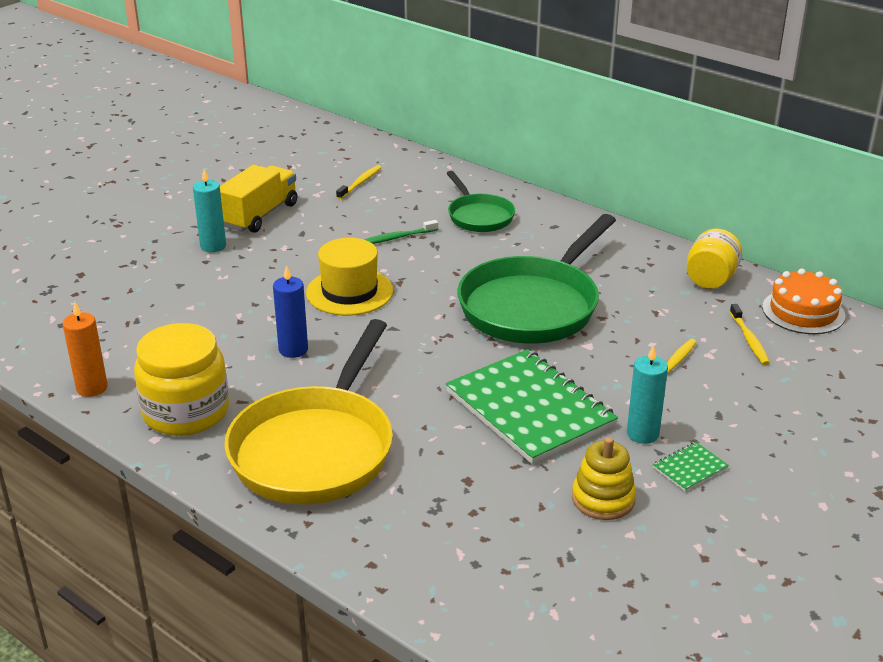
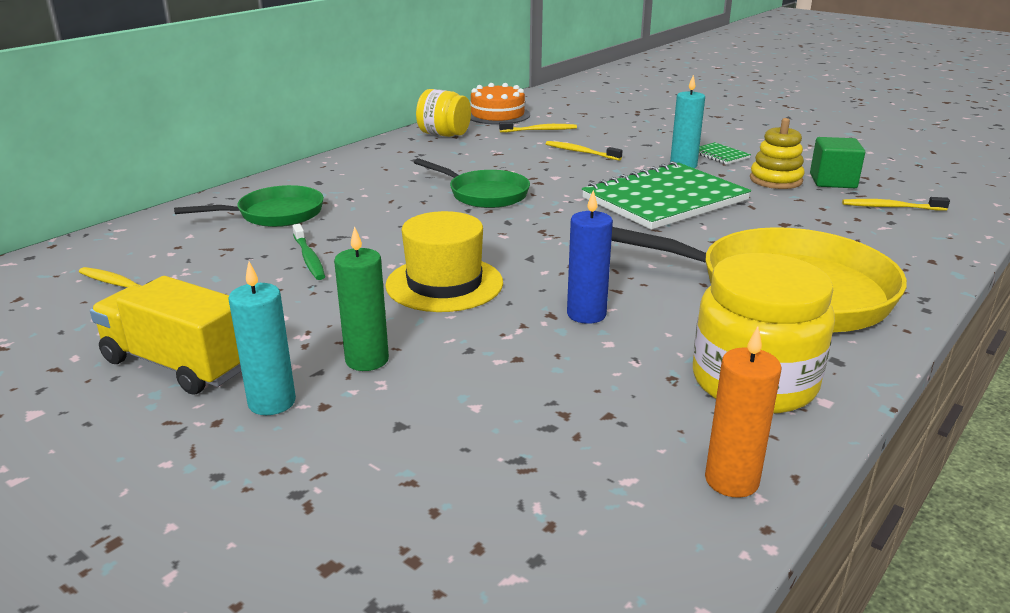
camera: 90 degrees left, 5 degrees down
green pan [457,214,616,343] -> green pan [414,158,530,208], size x0.54
none -> green candle [334,226,389,371]
none -> green cube [810,137,865,188]
none -> yellow toothbrush [842,197,950,211]

